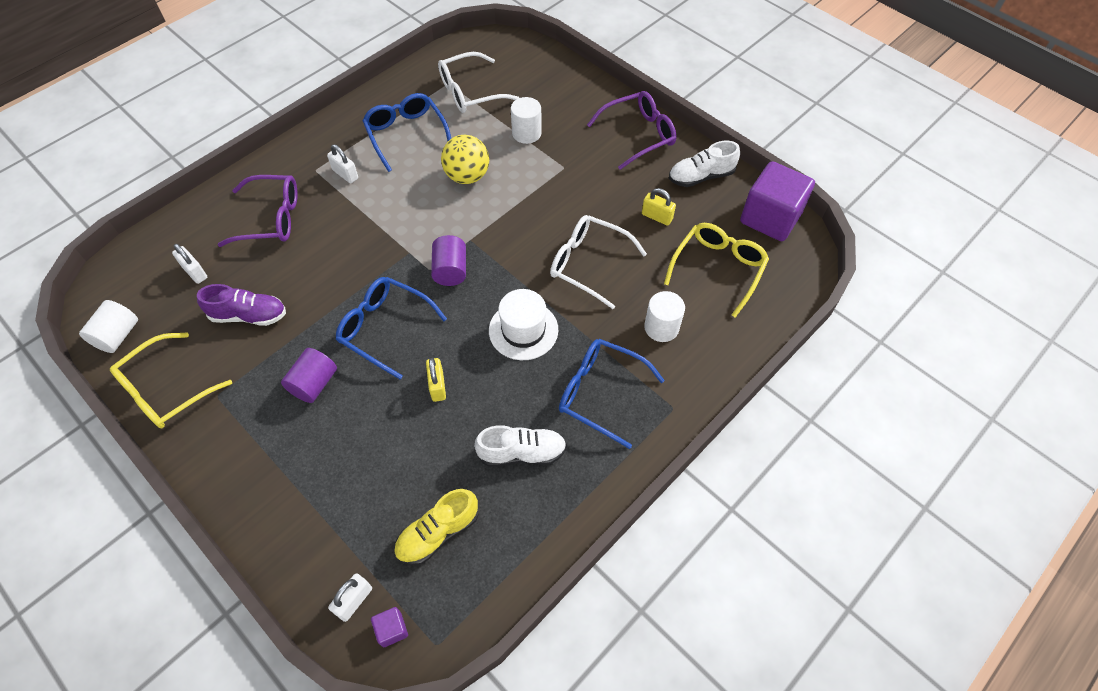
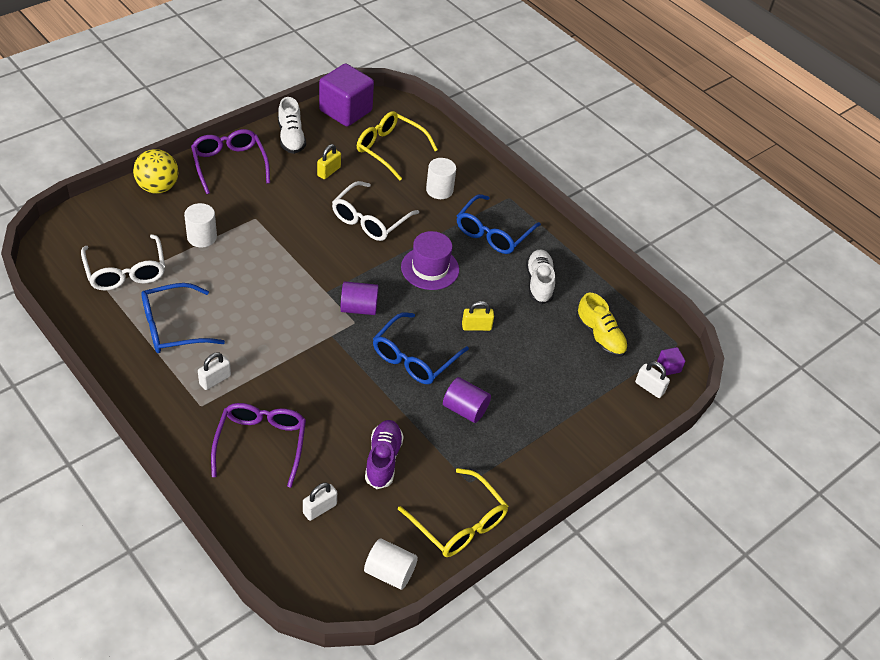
camera: 90 degrees left, 10 degrees down
yellow ball [441,135,489,184] -> yellow ball moved to [133,149,179,194]
white hat [489,289,558,360] -> purple hat [401,231,459,290]

